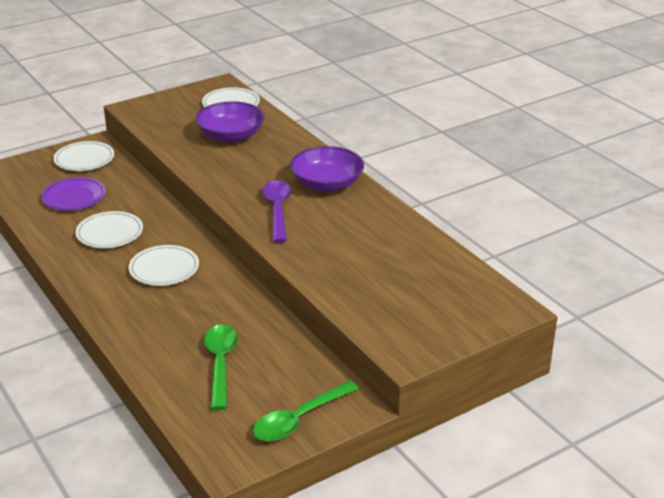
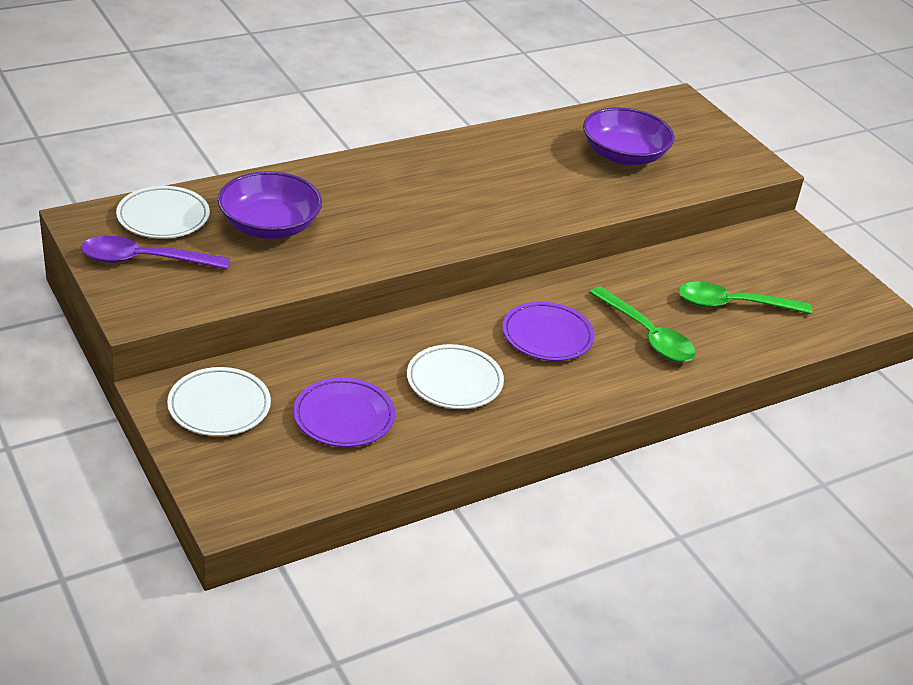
camera: 90 degrees left, 5 degrees up
white plate [129,245,199,286] -> purple plate [502,301,595,361]
green spoon [253,380,359,442] -> green spoon moved to [589,286,696,362]
purple spoon [262,180,291,243] -> purple spoon moved to [81,236,230,270]
purple bowl [290,146,364,192] -> purple bowl moved to [583,107,675,165]

